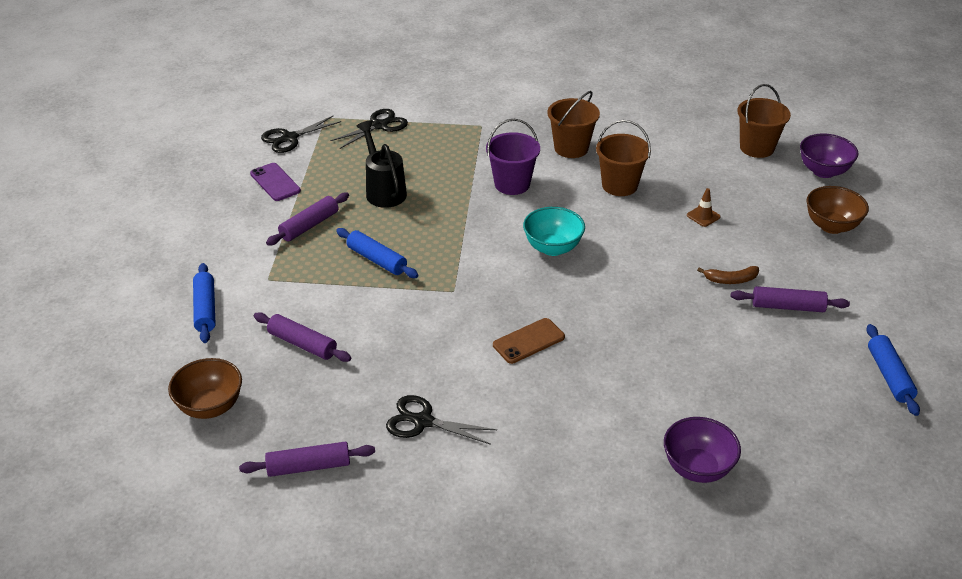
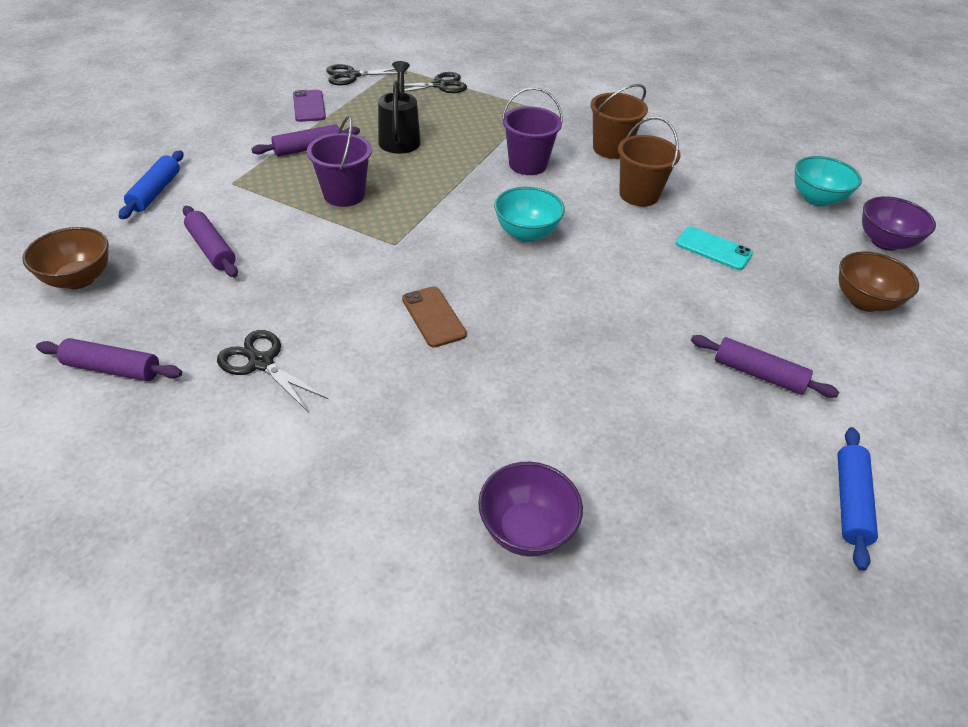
camera: 20 degrees right, 5 degrees up
blue rolling pin [336,228,419,278] -> purple bucket [307,116,372,207]
brown phone [493,318,565,364] -> brown phone turned 75 degrees clockwise [402,286,467,348]
brown traffic cone [687,188,721,227] -> turquoise phone [676,226,753,270]
brown banana [697,266,759,284] -> none
brown bucket [737,84,791,158] -> turquoise bowl [794,156,862,207]

